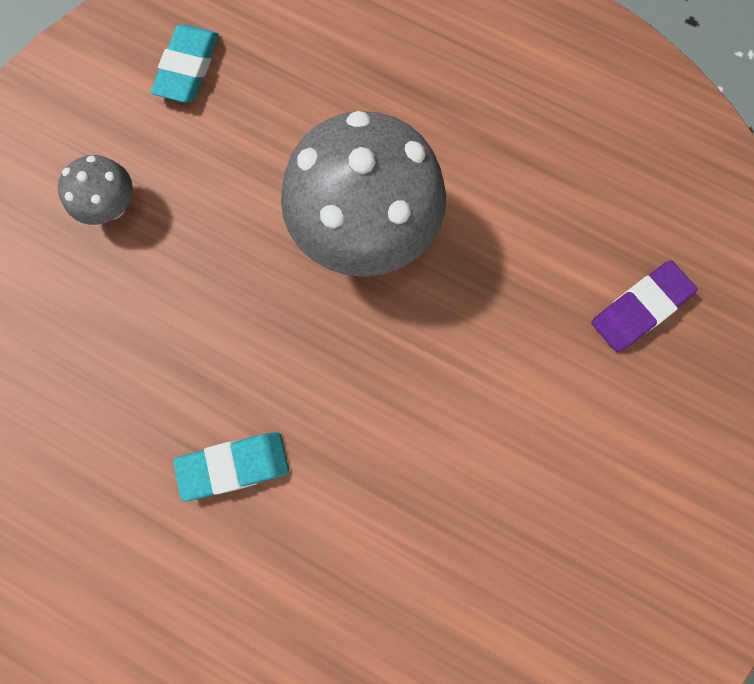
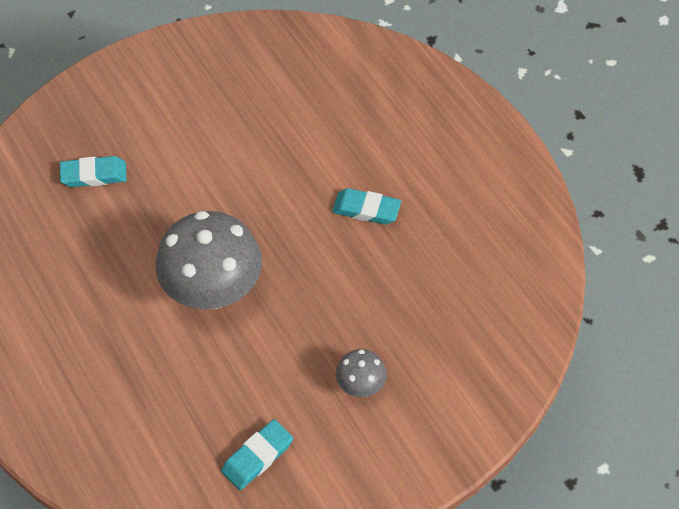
camera: 150 degrees left, 20 degrees down
purple eraser [591,260,697,352] -> turquoise eraser [60,156,127,187]

